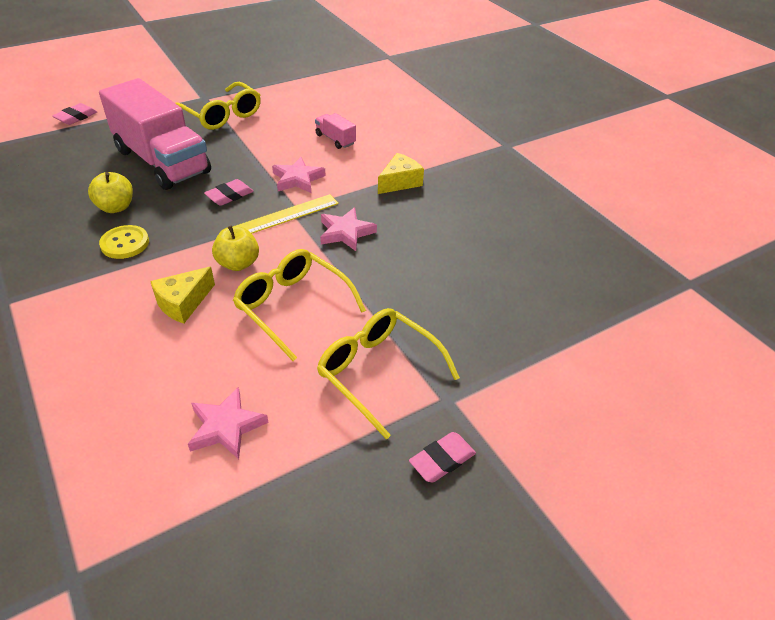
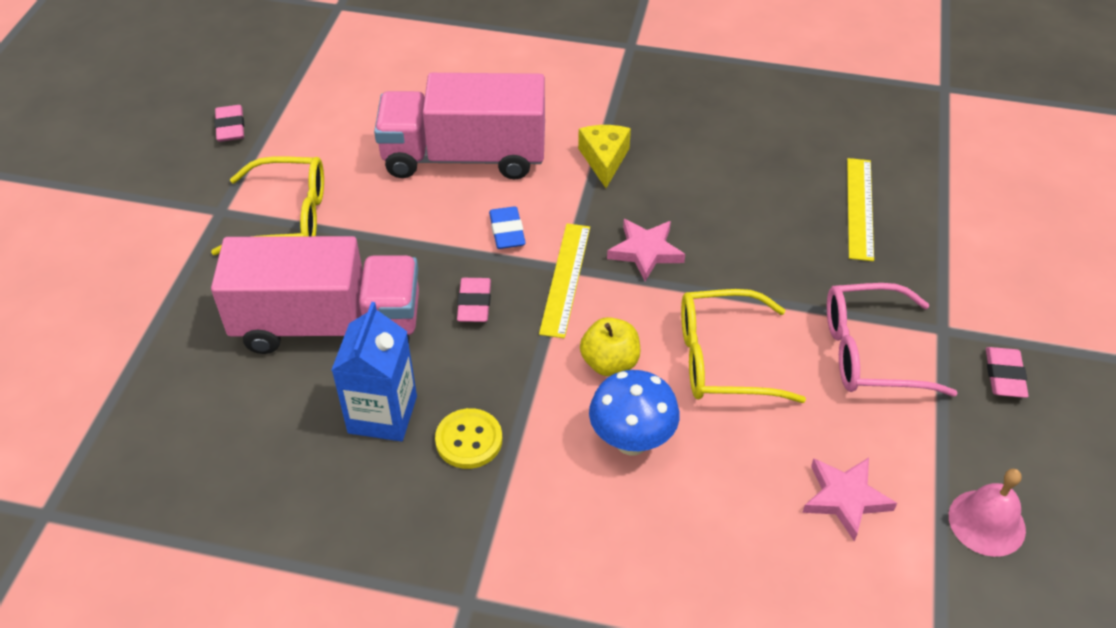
camera: 45 degrees left, 5 degrees up
pink eraser [52,103,97,125] -> pink eraser moved to [215,105,244,142]
yellow apple [88,172,133,213] -> blue carton [332,302,417,442]
yellow cheese [150,267,215,324] -> blue mushroom [589,370,680,455]
pink star [272,157,325,193] -> blue eraser [489,206,526,249]
pink truck [315,113,356,149] -> pink truck [374,73,545,180], size x2.47
yellow glasses [317,308,460,439] -> pink glasses [827,283,958,397]
none -> yellow ruler [847,158,874,261]
none -> pink bell [949,469,1026,557]

